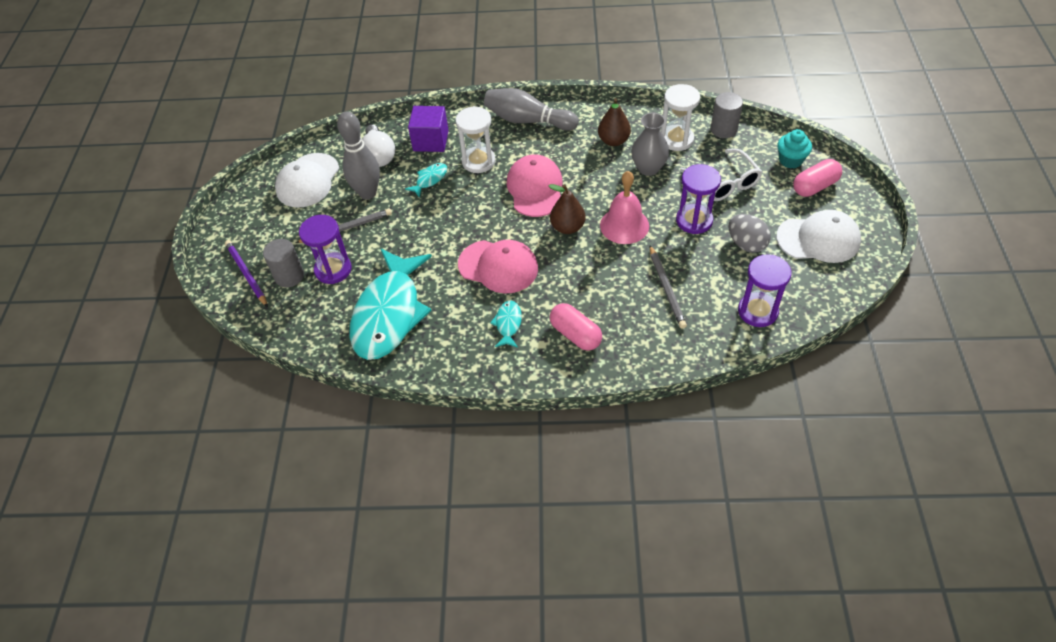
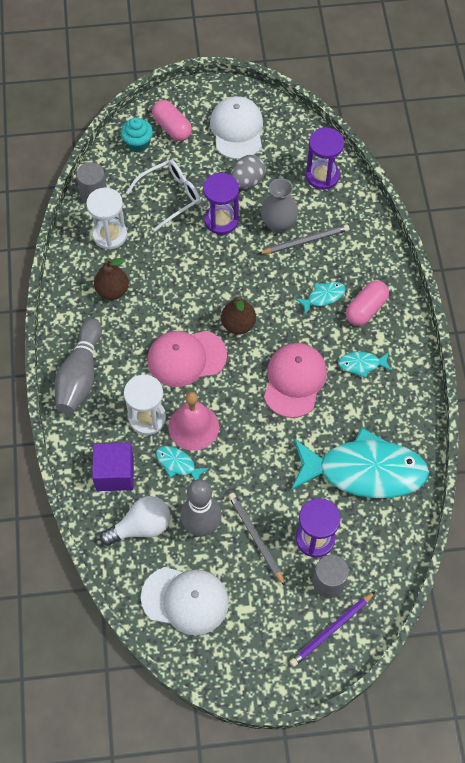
camera: 100 degrees left, 10 degrees up
pink bell [600,171,649,244] -> pink bell moved to [168,392,219,451]
grey vase [631,113,669,176] -> grey vase moved to [261,178,298,233]
none -> turquoise fish [295,282,346,315]

